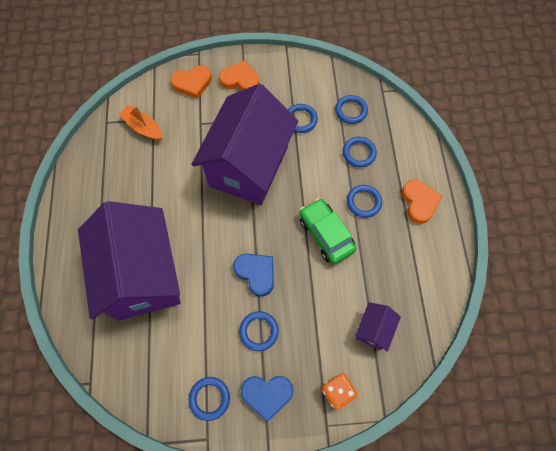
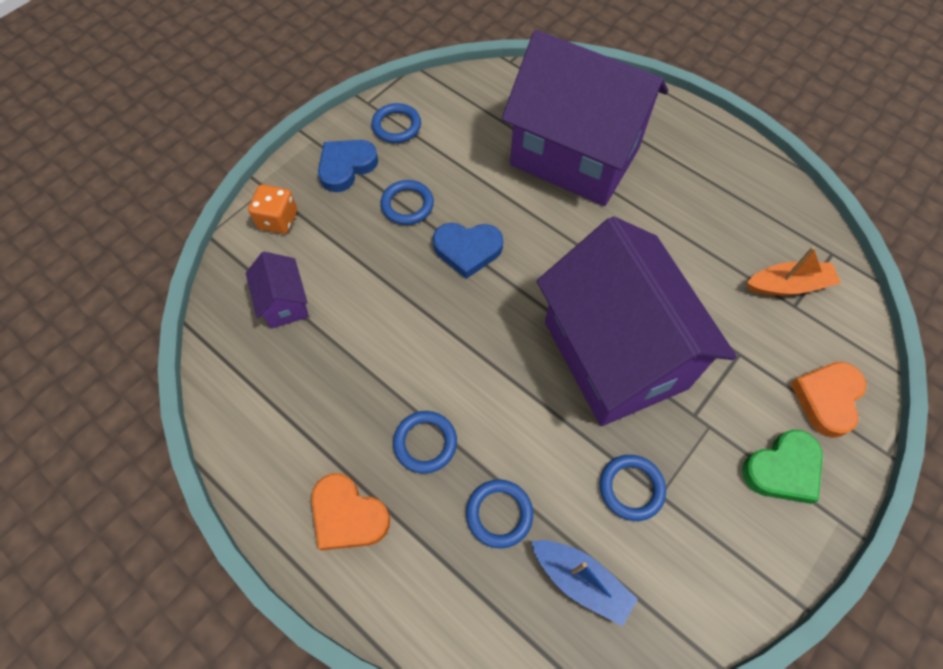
camera: 135 degrees right, 5 degrees down
orange heart [219,60,259,91] -> green heart [742,430,823,504]
green car [299,198,357,264] -> none
blue ring [335,95,368,124] -> blue boat [531,540,638,626]

